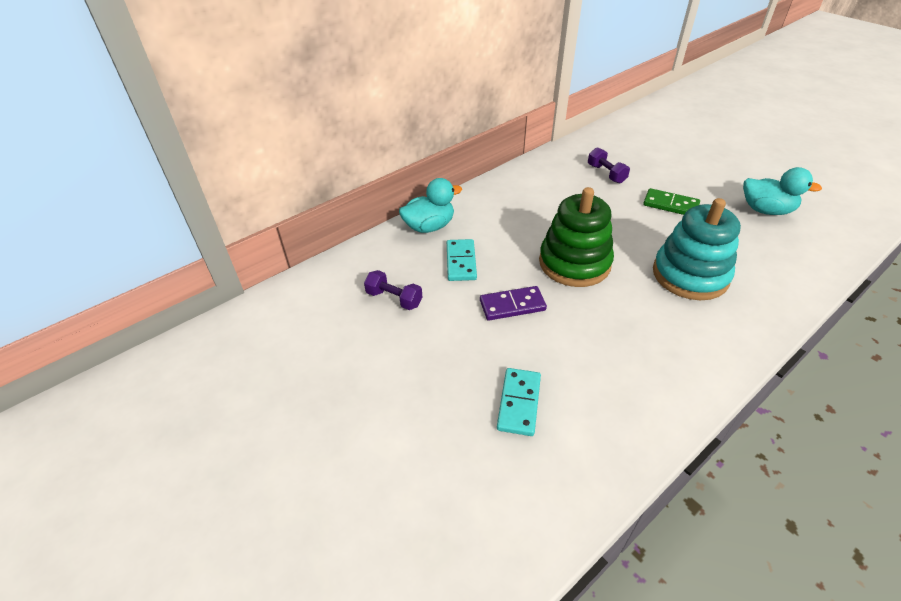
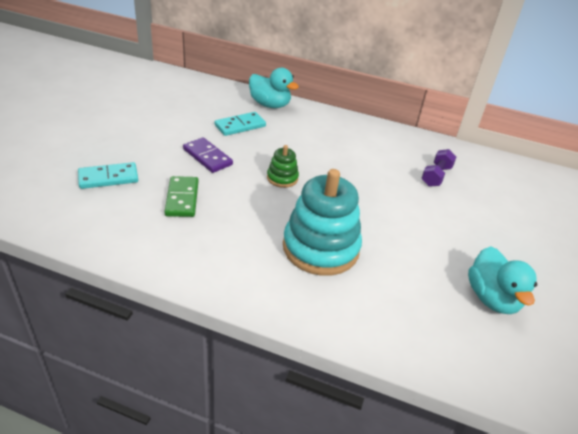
camera: 55 degrees right, 5 degrees down
purple dumbbell [364,270,422,310] -> none
green stacking toy [539,187,614,287] -> green stacking toy [267,145,299,188], size x0.47
green domino [643,188,700,215] -> green domino moved to [165,176,198,217]

